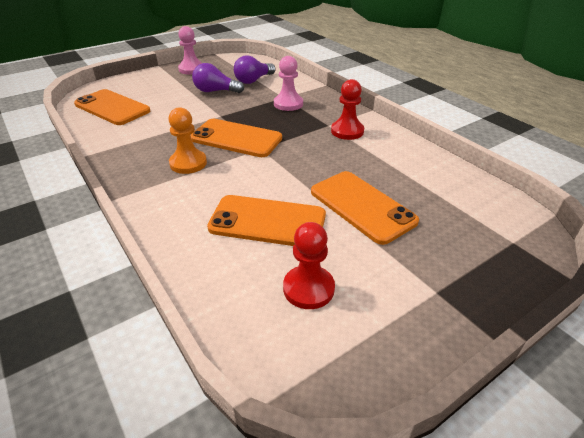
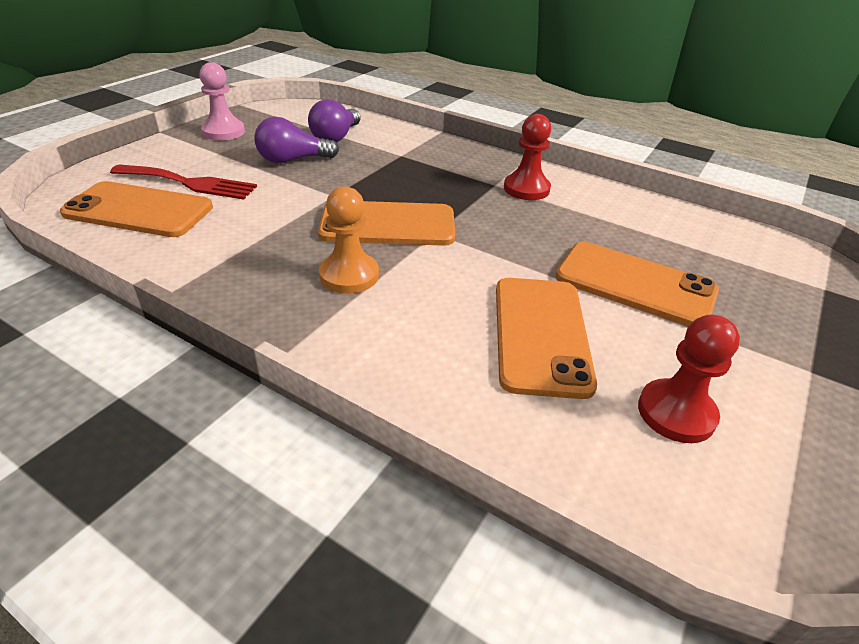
camera: 25 degrees left, 0 degrees up
orange phone [207,195,326,246] -> orange phone turned 75 degrees counterclockwise [496,278,597,399]
pink pawn [274,56,303,111] -> none
none -> red fork [110,164,257,200]

